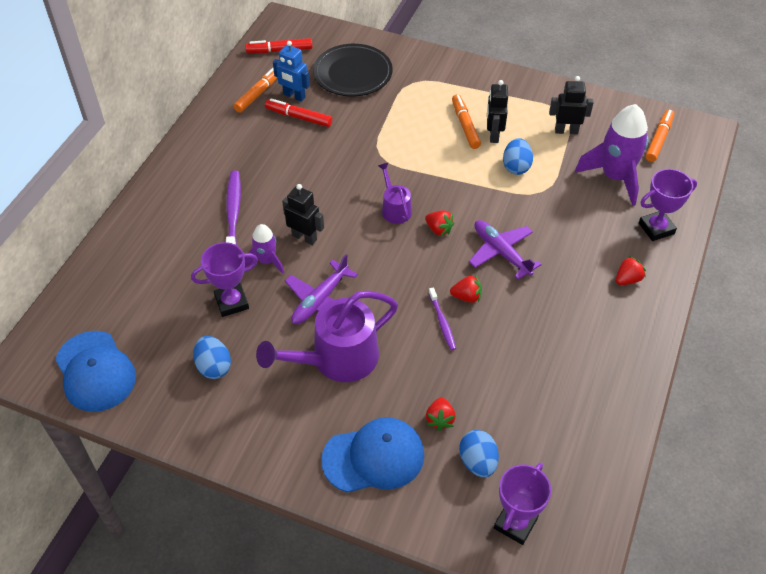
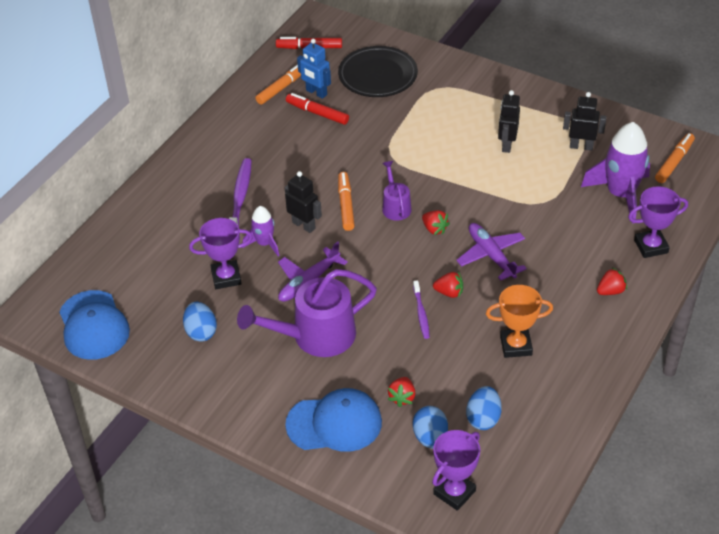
camera: 10 degrees right, 5 degrees down
orange marker [452,94,481,149] -> orange marker moved to [338,172,355,231]
blue egg [503,138,533,175] -> blue egg moved to [466,386,502,430]
none -> orange trophy [486,285,553,358]

